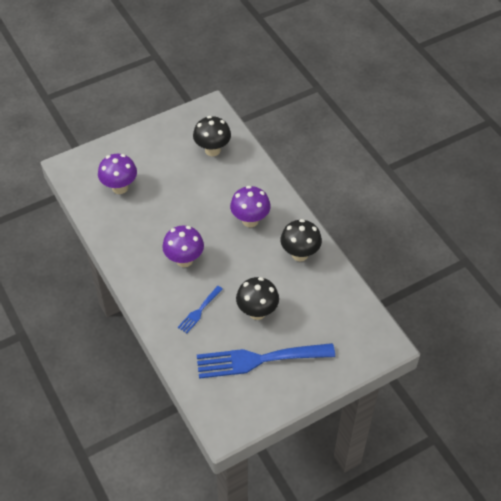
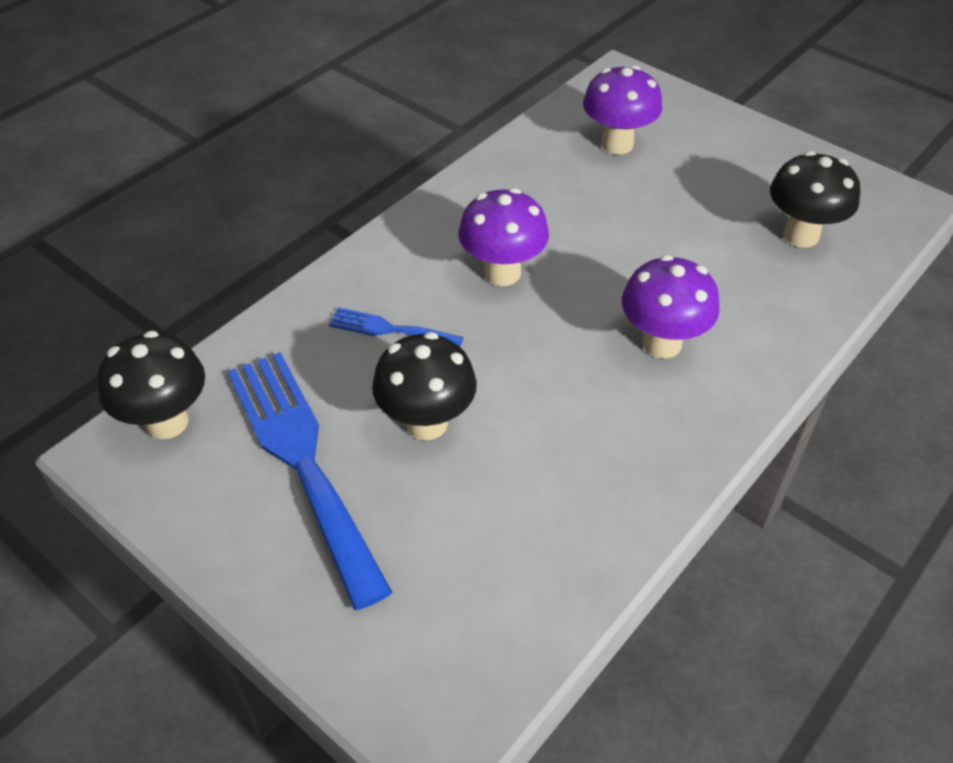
camera: 70 degrees right, 5 degrees down
black mushroom [281,219,322,262] -> black mushroom moved to [97,331,205,439]

